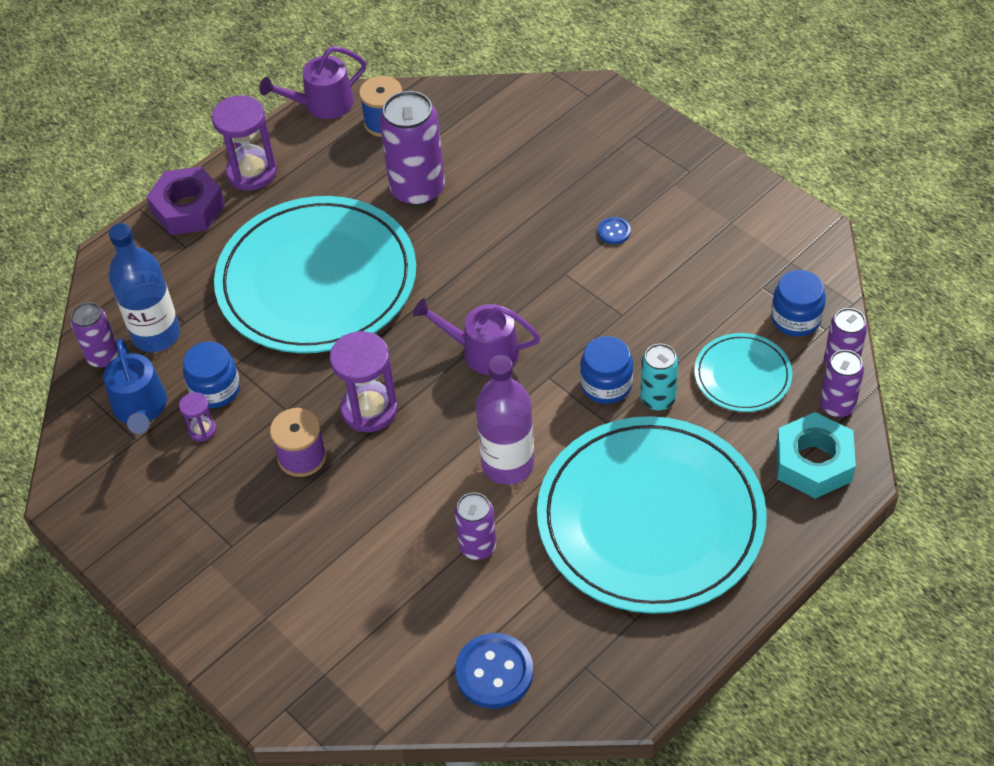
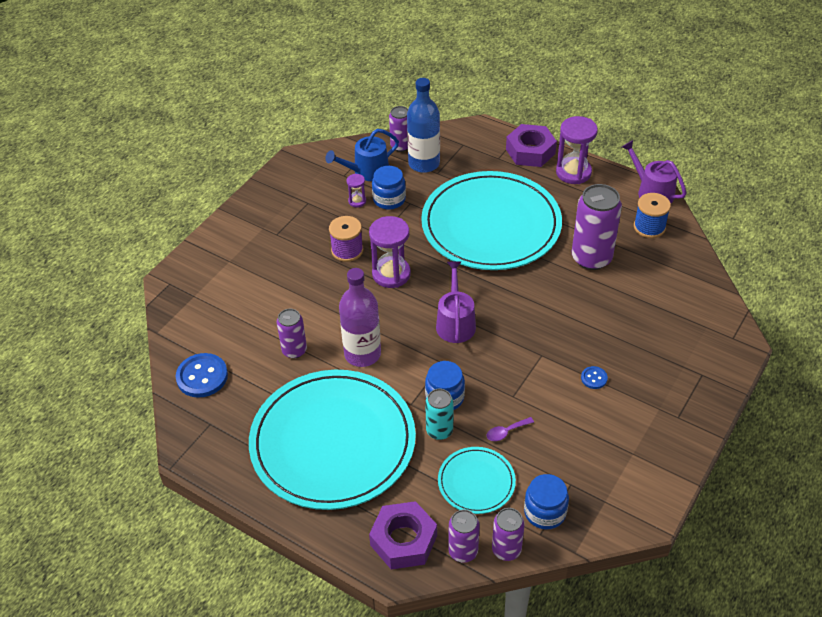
camera: 75 degrees right, 5 degrees down
turquoise nut [776,412,856,499] -> purple nut [369,501,437,570]
none -> purple spoon [487,417,534,441]

